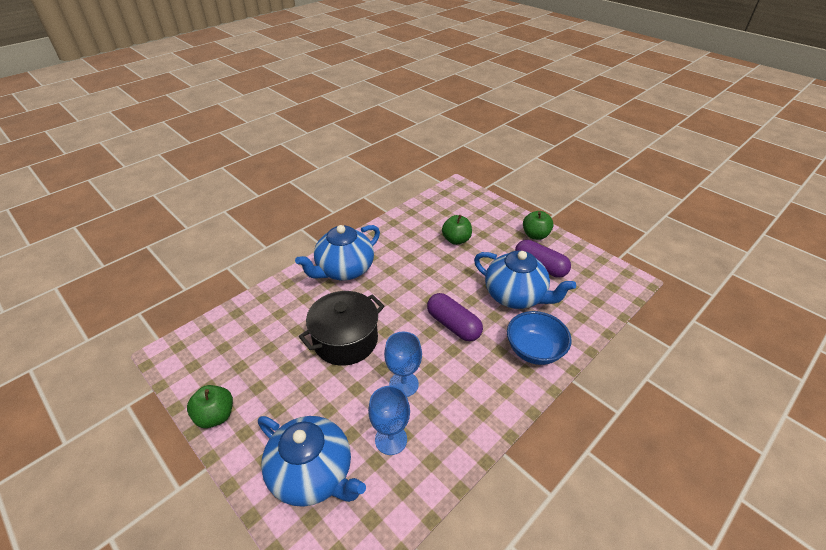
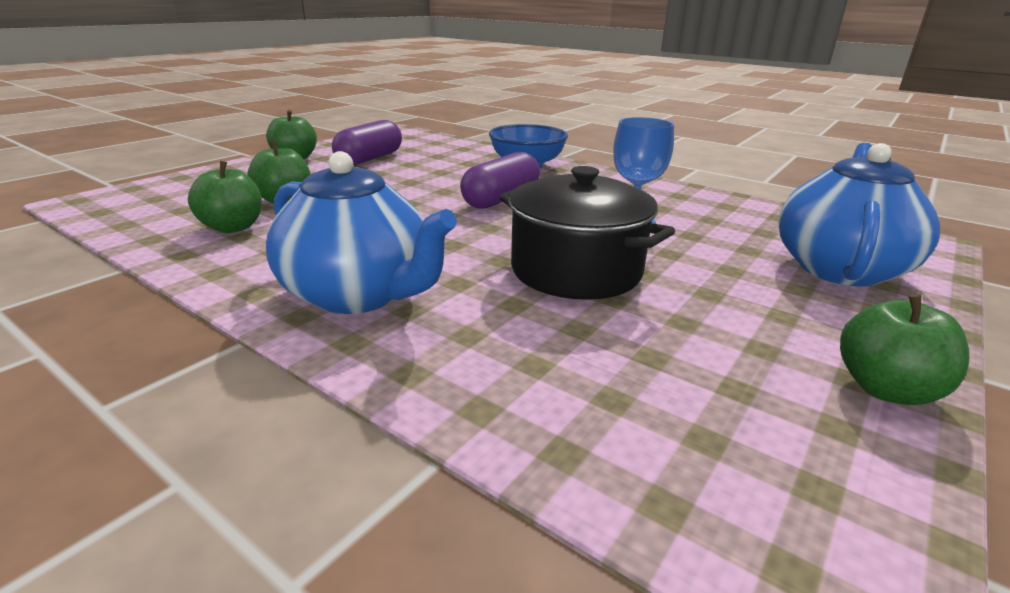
camera: 100 degrees left, 15 degrees down
blue goblet [368,386,410,455] -> none
blue teapot [474,250,576,309] -> none
none -> green apple [188,161,262,233]

